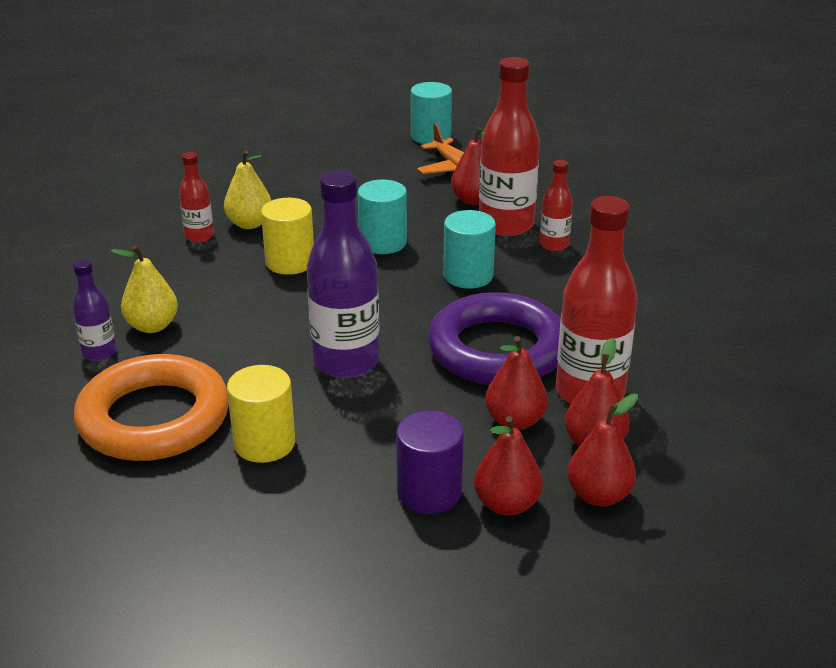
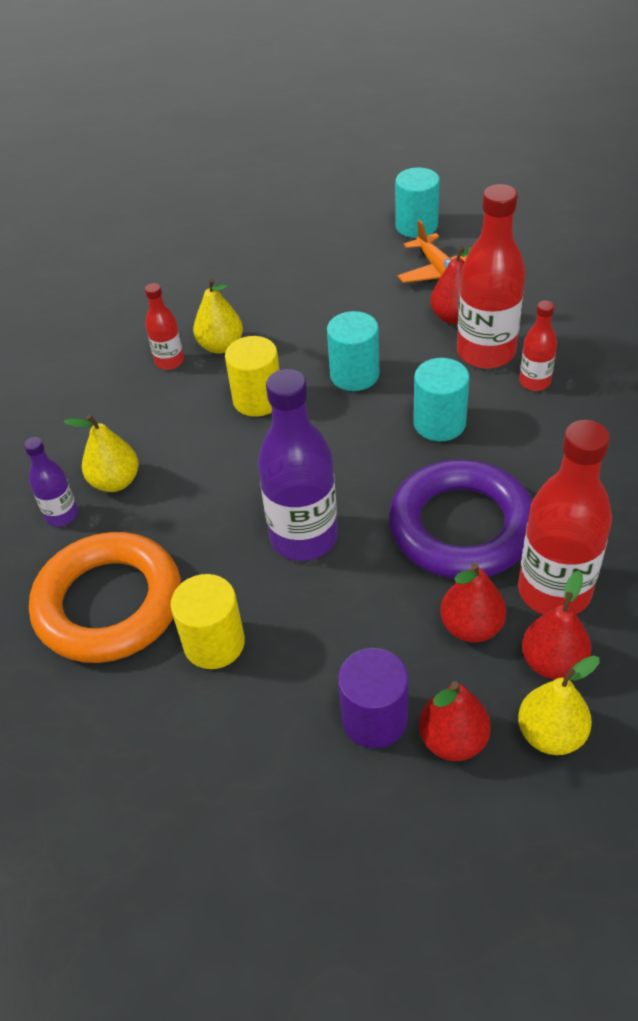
camera: 10 degrees right, 15 degrees up
red pear [567,394,638,506] -> yellow pear [518,655,599,755]

